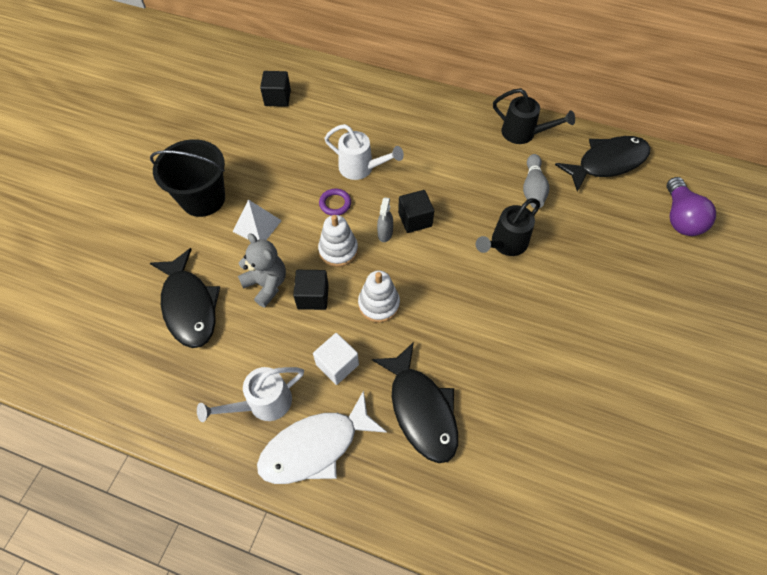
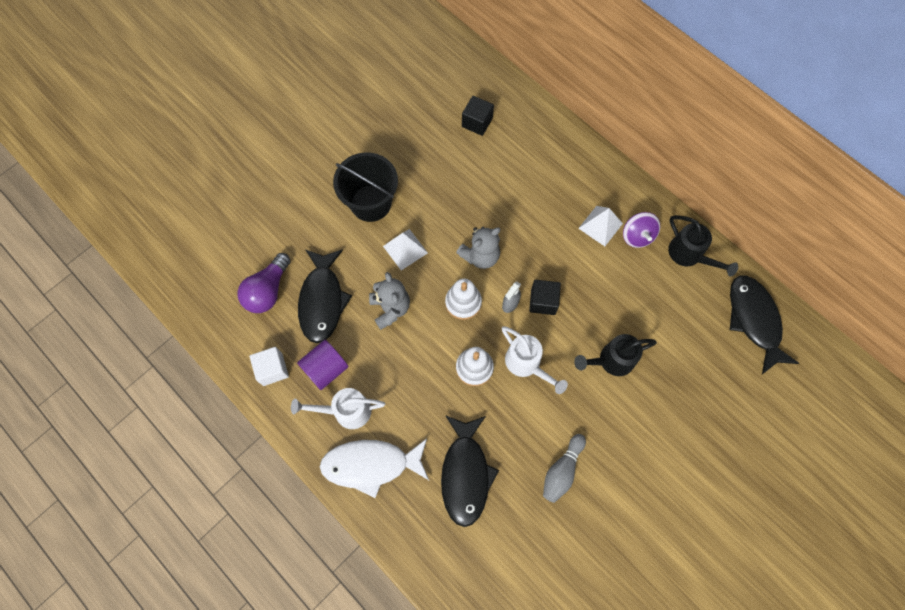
camera: 25 degrees right, 10 degrees up
black cube [293,270,329,310] -> none
white cube [313,333,359,385] -> white cube moved to [250,347,289,386]
purple ring [319,189,351,216] -> grey teddy bear [456,227,500,269]
white watering can [324,124,404,180] -> white watering can moved to [502,326,568,394]
grey bowling pin [523,154,549,208] -> grey bowling pin moved to [543,434,586,503]
black fish [555,136,651,192] -> black fish turned 105 degrees counterclockwise [730,276,800,374]
purple light bulb [667,177,716,236] -> purple light bulb moved to [237,253,291,313]
none -> purple cylinder [297,340,349,390]
none -> white pyramid [578,206,623,246]
none -> purple spinning top [623,212,660,248]

